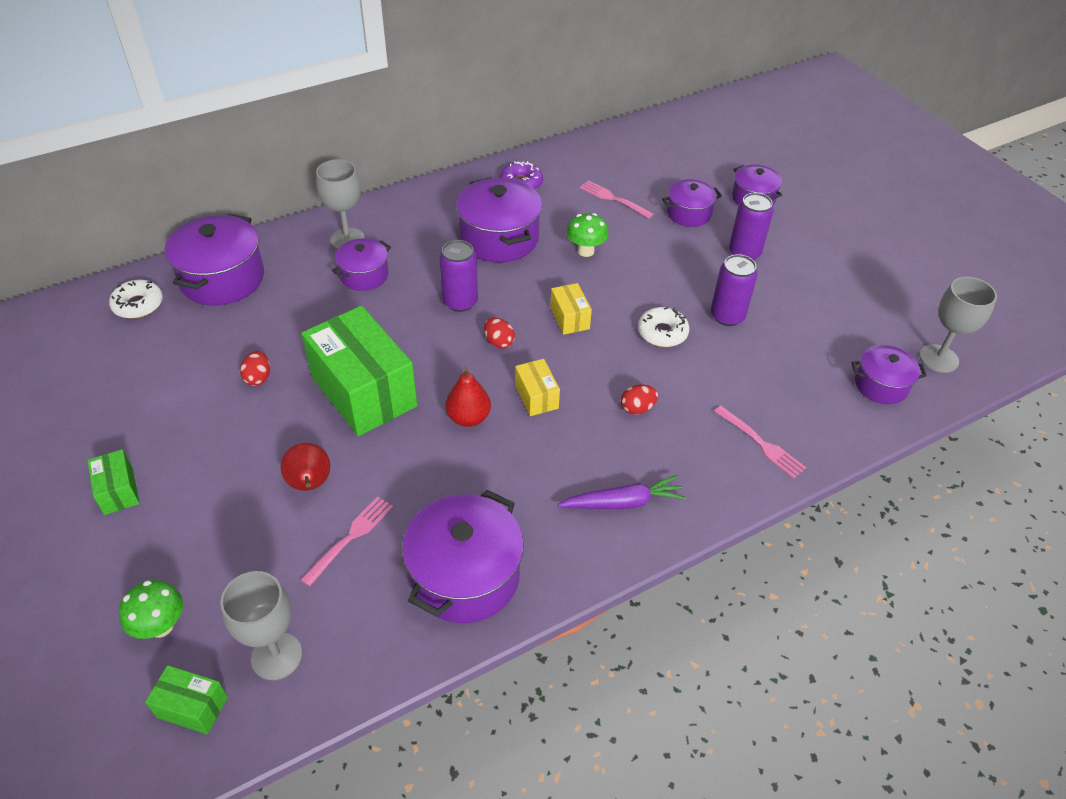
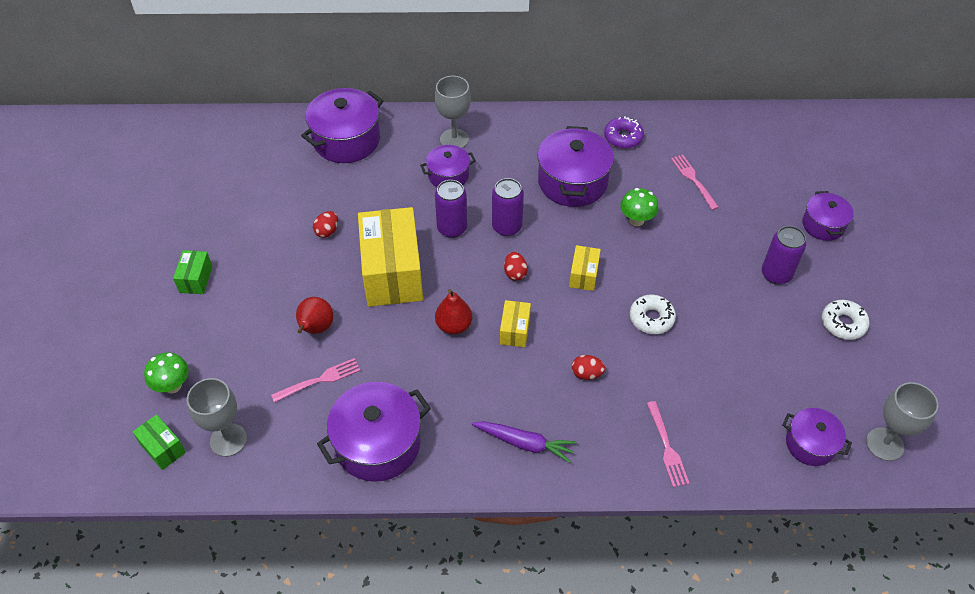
camera: 30 degrees right, 5 degrees up
white donut [109,280,163,319] -> white donut moved to [822,300,870,340]
green box [301,306,417,436] -> yellow box [358,207,423,307]
purple pot [662,179,722,227] -> none
purple can [711,254,758,326] -> purple can moved to [435,180,467,238]

